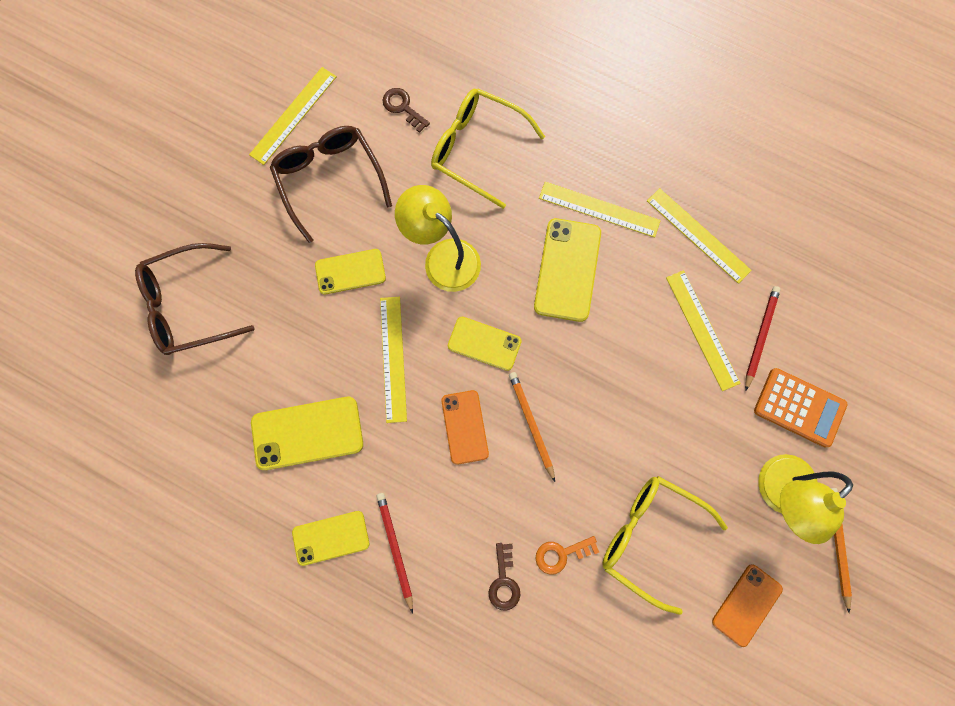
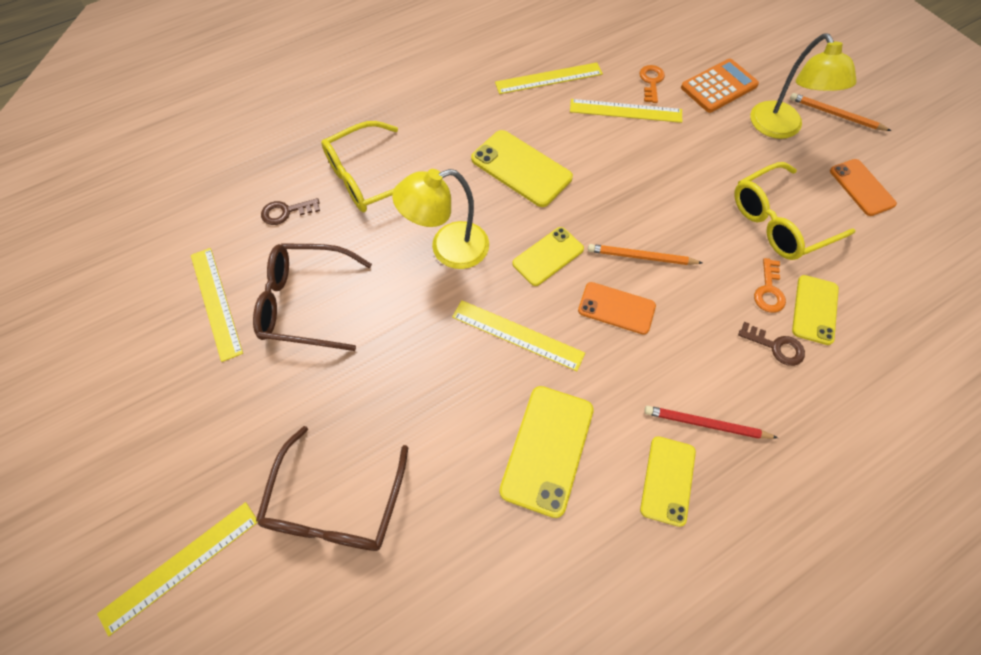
camera: 60 degrees left, 15 degrees down
yellow phone [315,249,386,294] -> yellow phone moved to [792,275,839,345]
yellow ruler [539,182,661,238] -> yellow ruler moved to [97,502,258,637]
red pencil [745,286,781,390] -> orange key [639,65,665,103]

